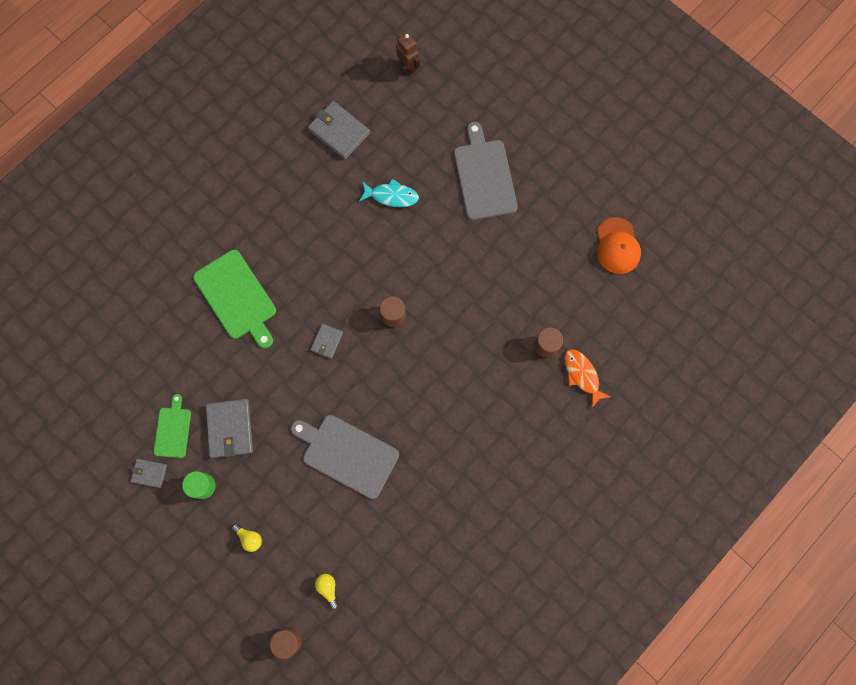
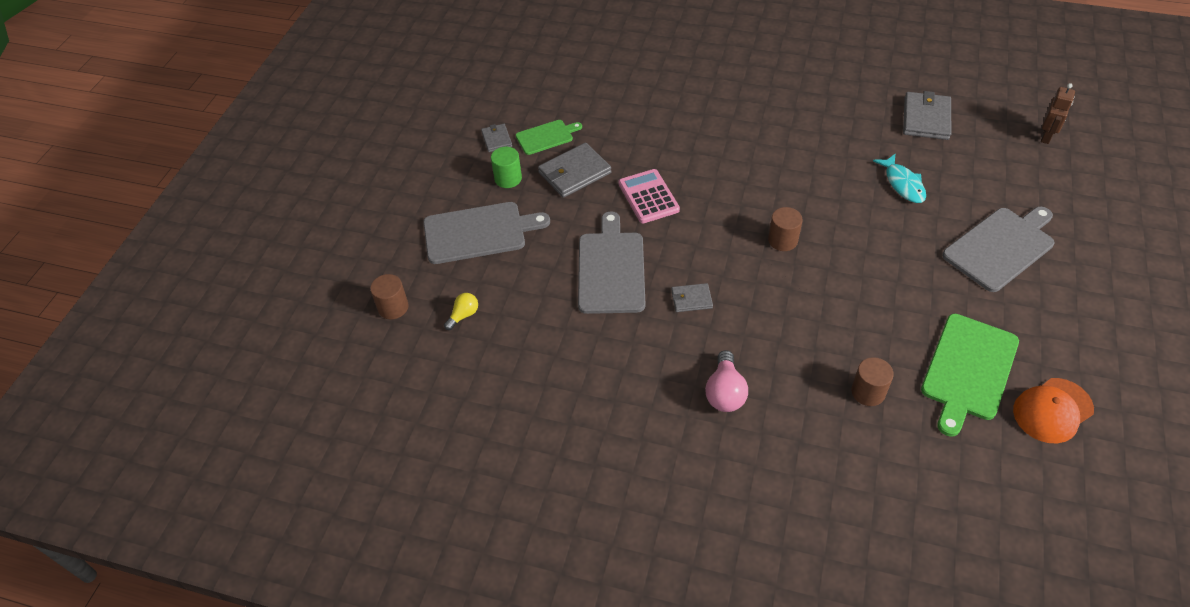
camera: 65 degrees right, 25 degrees down
green cutting board [193,250,276,348] -> green cutting board moved to [921,314,1019,437]
yellow light bulb [232,524,262,552] -> grey cutting board [423,202,550,264]
grey wallet [310,323,343,359] -> grey wallet moved to [671,283,713,312]
orange fish [564,349,611,408] -> none
none -> pink calculator [618,169,680,223]
none -> pink light bulb [705,350,748,412]

